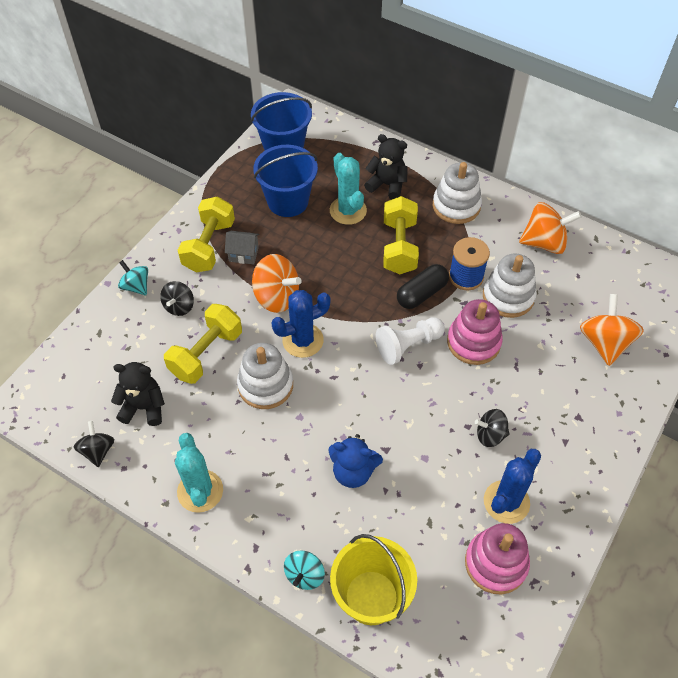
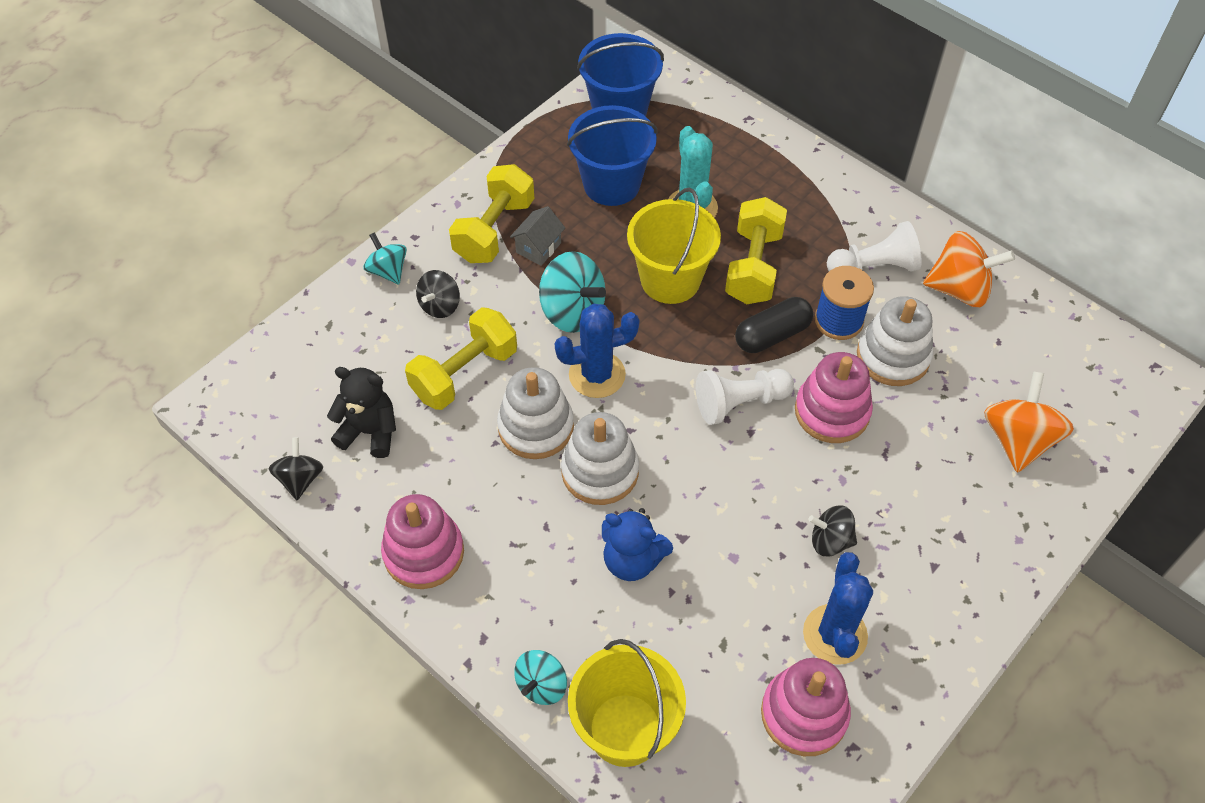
camera: 10 degrees right, 0 degrees up
turquoise cactus [175,433,223,513] -> pink stacking toy [381,494,464,589]
grey house [225,231,260,264] -> grey house turned 75 degrees counterclockwise [510,206,565,266]
orange spinning top [252,254,301,313] -> turquoise spinning top [539,251,606,333]
black teddy bear [364,134,408,200] -> none
white stacking toy [433,162,482,224] -> white stacking toy moved to [561,412,639,505]
blue cactus [484,449,541,524] -> blue cactus turned 45 degrees counterclockwise [803,552,873,665]
none -> yellow bucket [627,188,721,304]
none -> white pawn [827,221,922,272]

